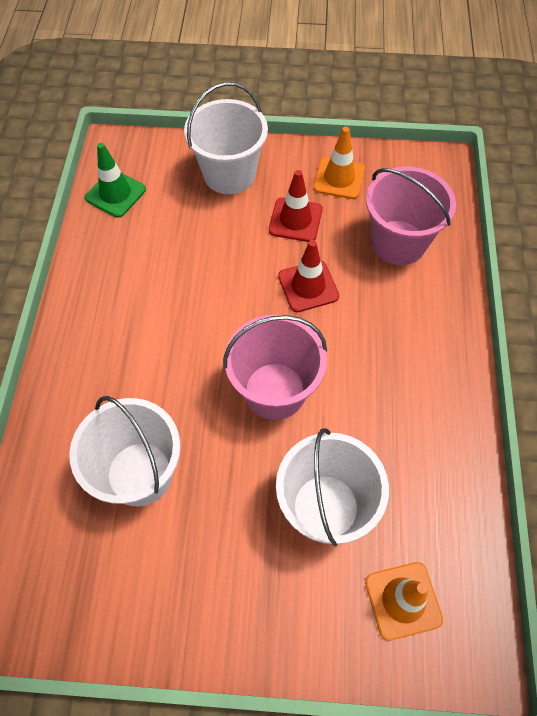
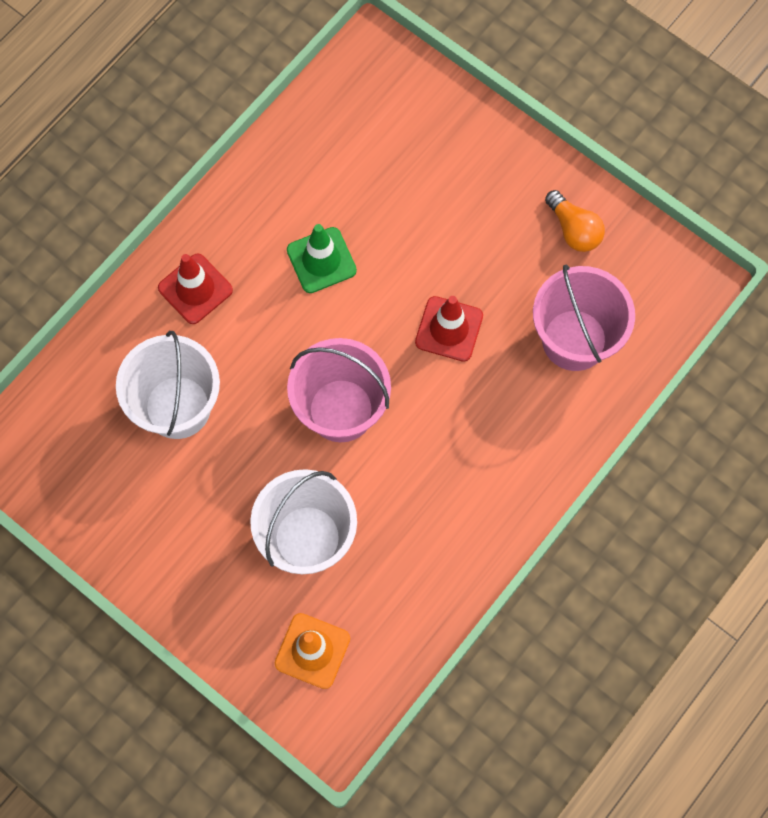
camera: 35 degrees right, 10 degrees up
green traffic cone [85,143,146,218] -> green traffic cone moved to [287,224,357,293]
white bucket [184,82,268,194] -> none
red traffic cone [269,170,322,242] -> red traffic cone moved to [158,253,233,324]
orange traffic cone [313,127,365,199] -> orange light bulb [545,190,605,252]

